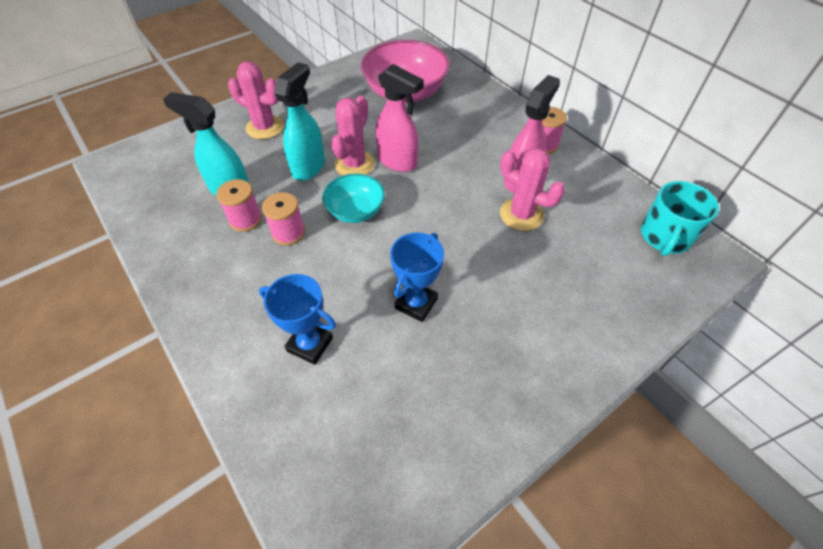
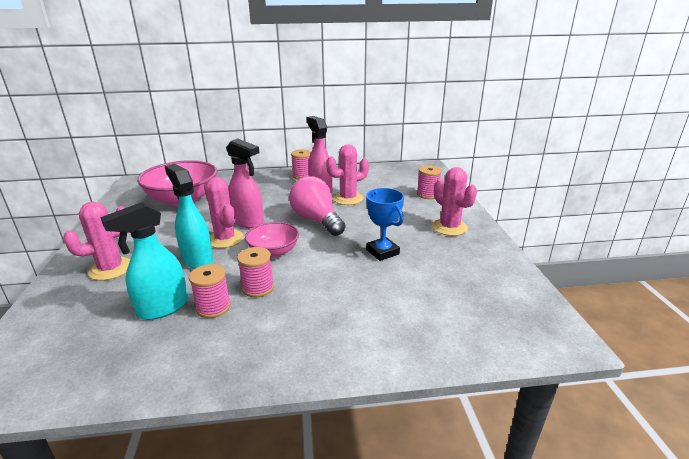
camera: 60 degrees left, 25 degrees down
blue trophy [259,274,336,365] -> none
turquoise bowl [322,173,385,223] -> pink bowl [245,222,299,258]
pink spray bottle [375,64,424,172] -> pink spray bottle turned 60 degrees clockwise [226,138,264,228]
turquoise mug [641,181,719,256] -> none
none -> pink light bulb [289,176,346,236]
none -> pink spool [417,165,442,199]
none -> pink cactus [432,167,477,236]

